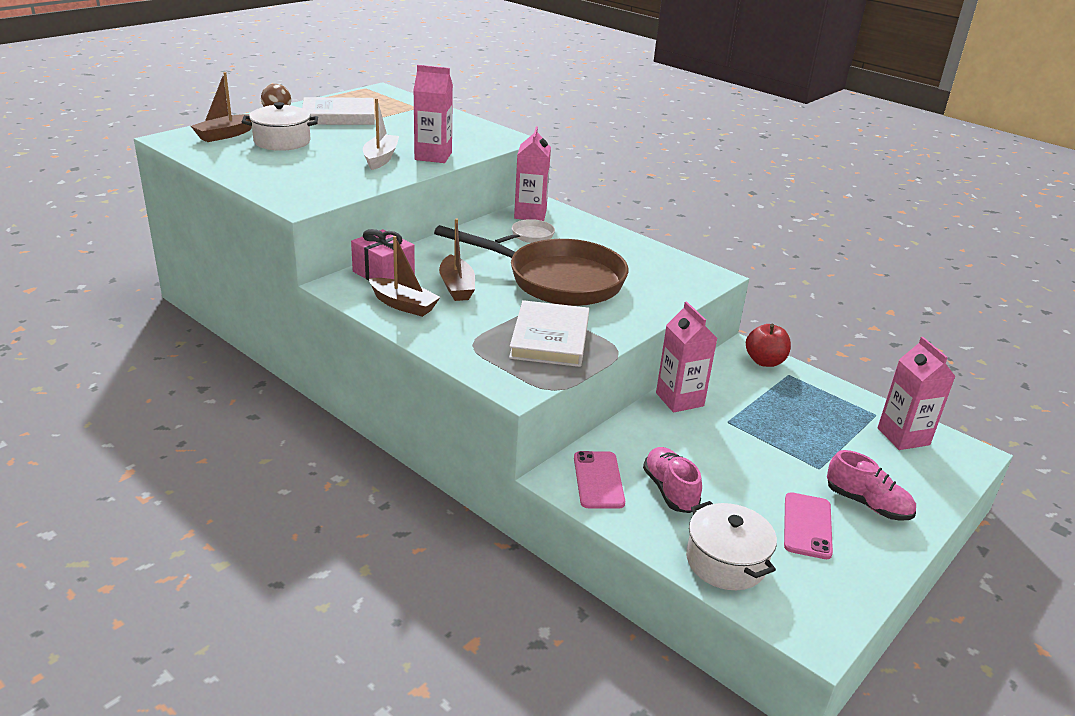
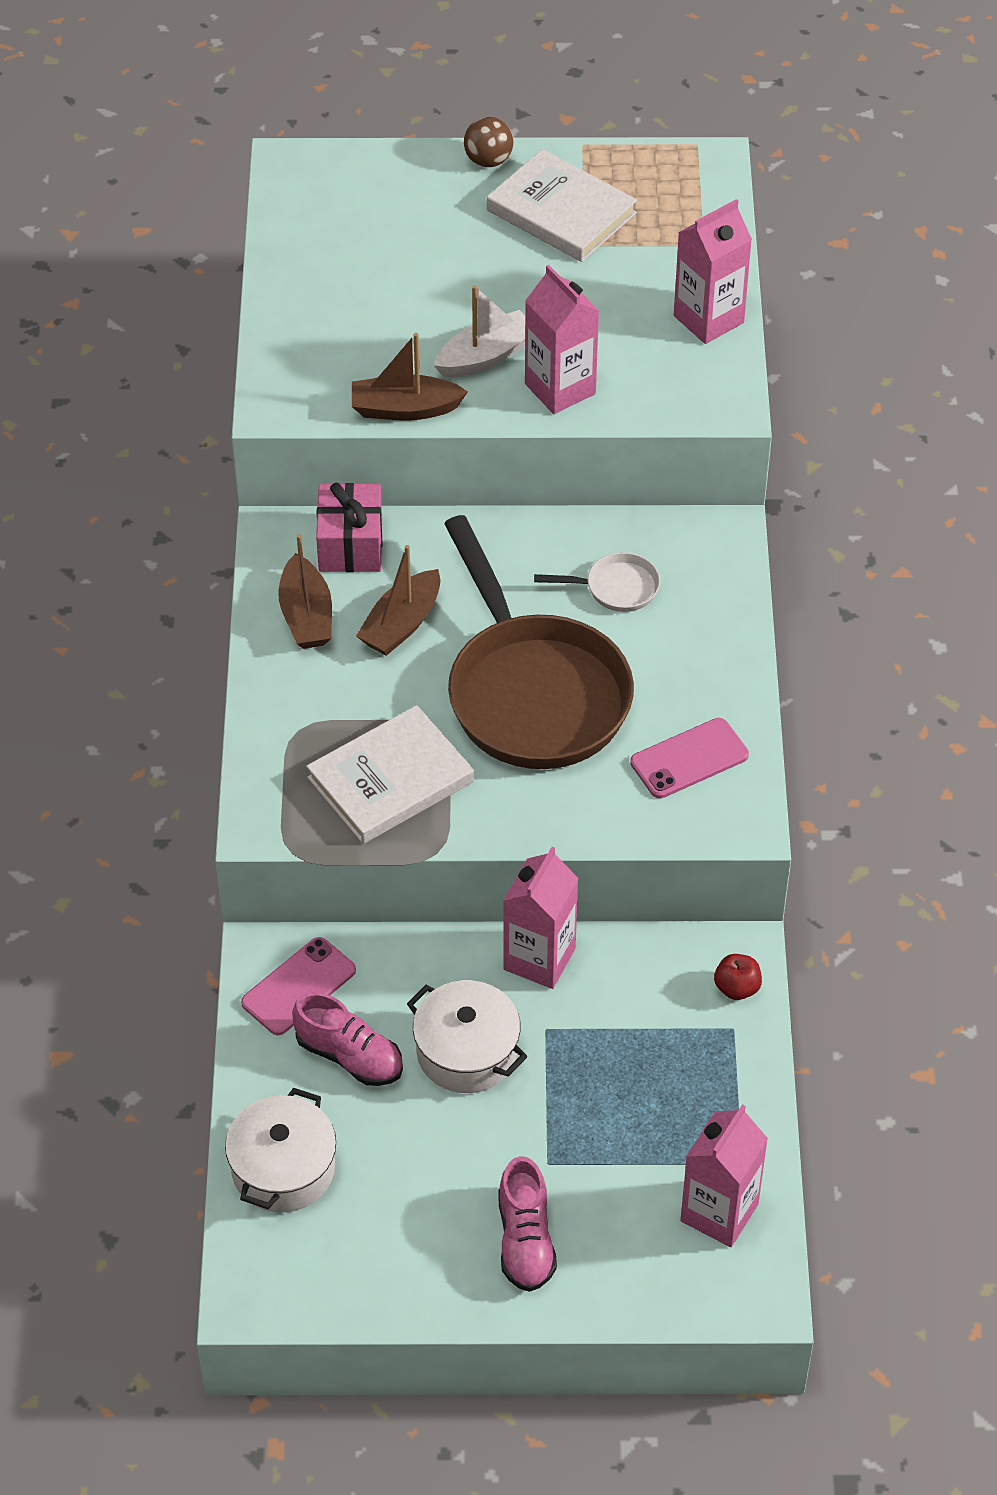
camera: 50 degrees right, 20 degrees up
brown boat [191,72,252,142] -> brown boat moved to [352,333,468,420]
white pot [242,102,318,151] -> white pot moved to [407,980,528,1093]
pink carton [514,126,551,221] -> pink carton moved to [674,199,752,344]
pink shoe [643,447,702,513] -> pink shoe turned 90 degrees clockwise [292,992,403,1086]
red apple [746,324,791,367] -> red apple [714,954,762,1000], size x0.65
pink phone [784,492,833,559] -> pink phone moved to [630,718,749,798]

